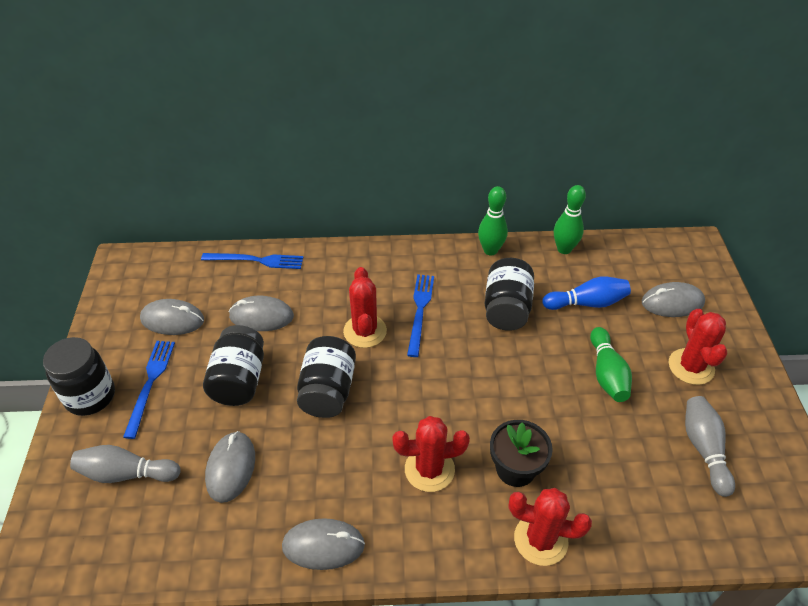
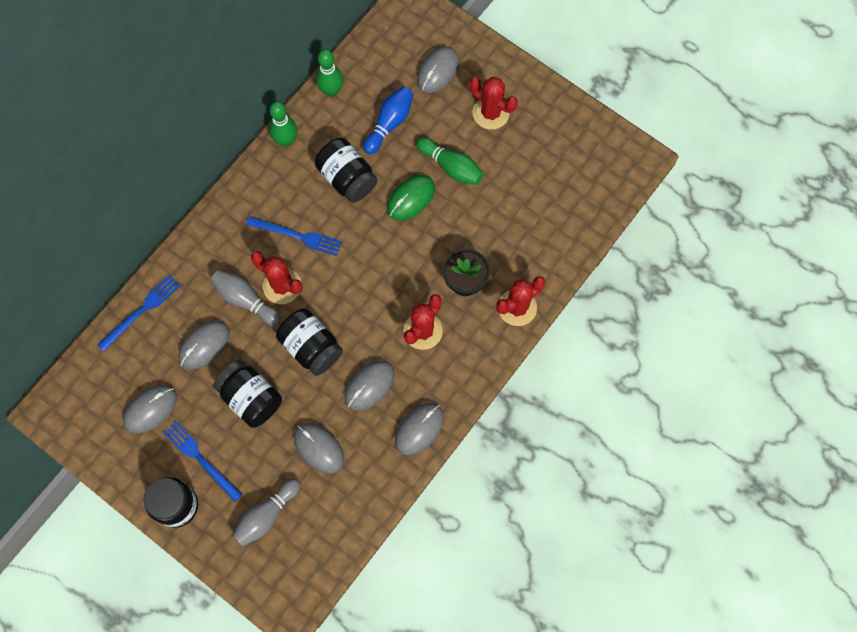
camera: 50 degrees left, 25 degrees up
blue fork [407,274,434,357] -> blue fork turned 150 degrees clockwise [246,216,342,256]
grey bowling pin [685,396,735,497] -> grey bowling pin moved to [211,270,281,326]
none -> grey mouse [345,360,395,411]
none -> green mouse [387,175,435,221]

